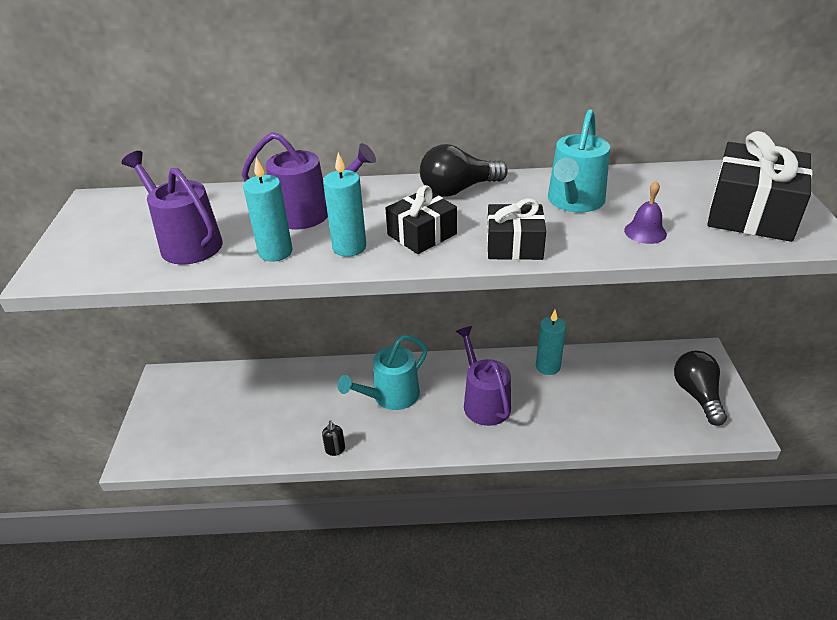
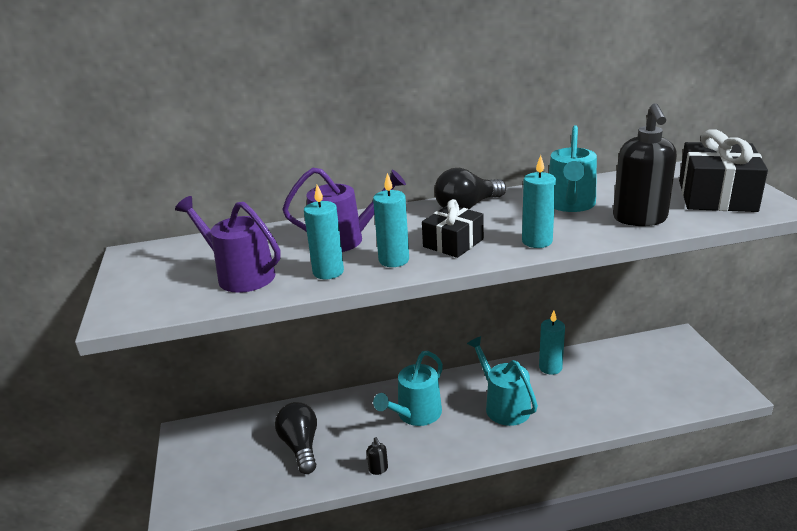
camera: 10 degrees left, 10 degrees down
purple watering can [456,326,511,426] -> turquoise watering can [467,336,538,426]
black gift [487,199,546,260] -> turquoise candle [522,155,556,248]
purple bell [624,181,667,244] -> black soap dispenser [613,103,677,226]
black light bulb [674,351,727,426] -> black light bulb moved to [275,402,317,474]

